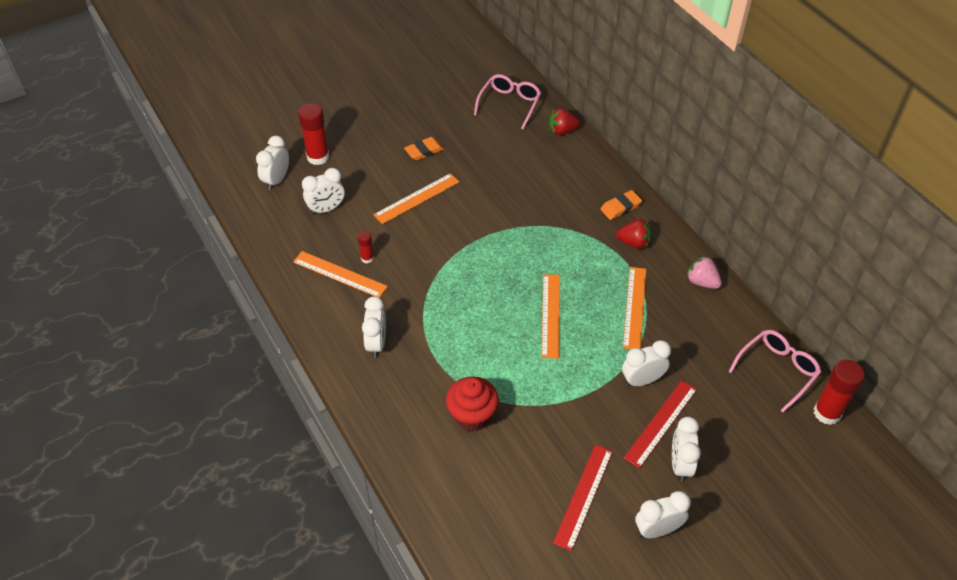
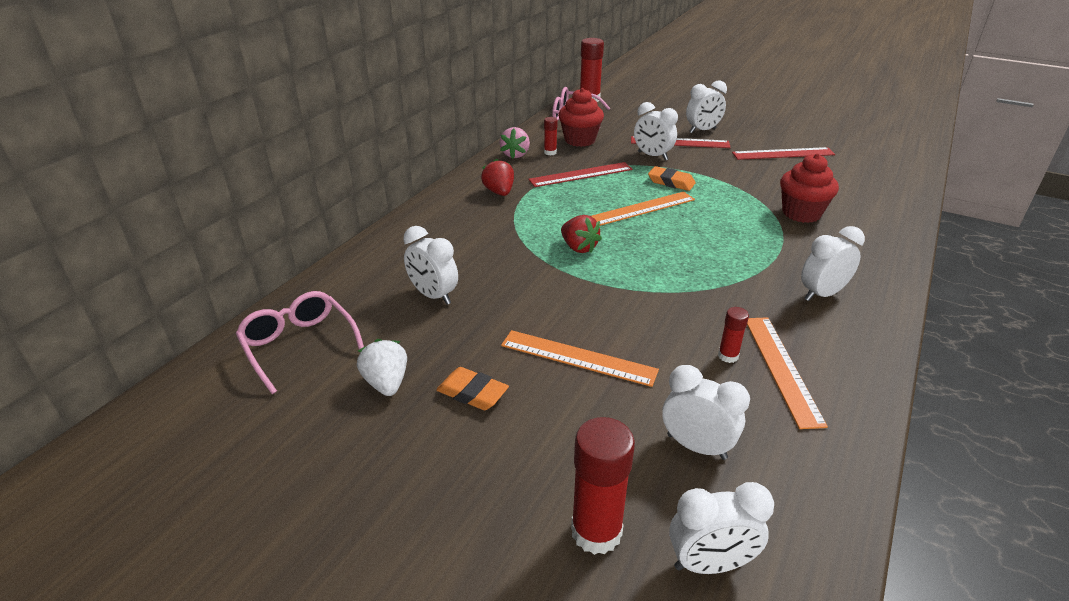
camera: 120 degrees left, 15 degrees down
pink glasses [474,74,541,130] -> pink glasses turned 60 degrees clockwise [236,291,364,394]
red strawberry [549,108,580,135] -> red strawberry moved to [561,215,602,253]
orange eraser [600,190,642,220] -> orange eraser moved to [648,166,696,191]
orange ruler [623,267,646,349] -> red ruler [528,162,633,187]
white clock [635,491,691,538] -> white clock moved to [403,226,458,305]
none -> white strawberry [357,339,407,396]
none -> red glue stick [544,117,558,155]
none -> red cupcake [558,88,604,147]

